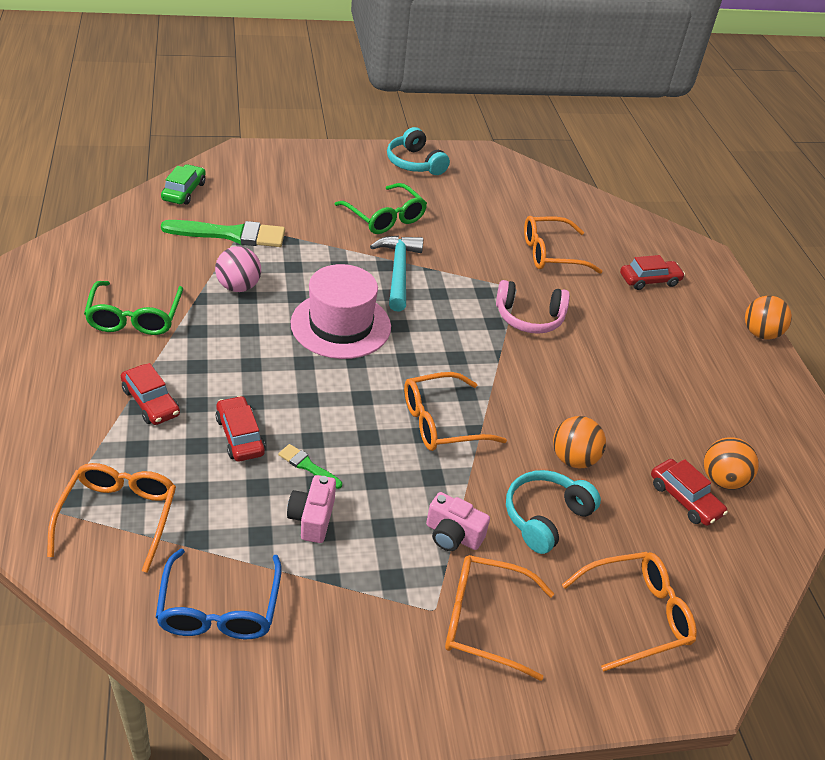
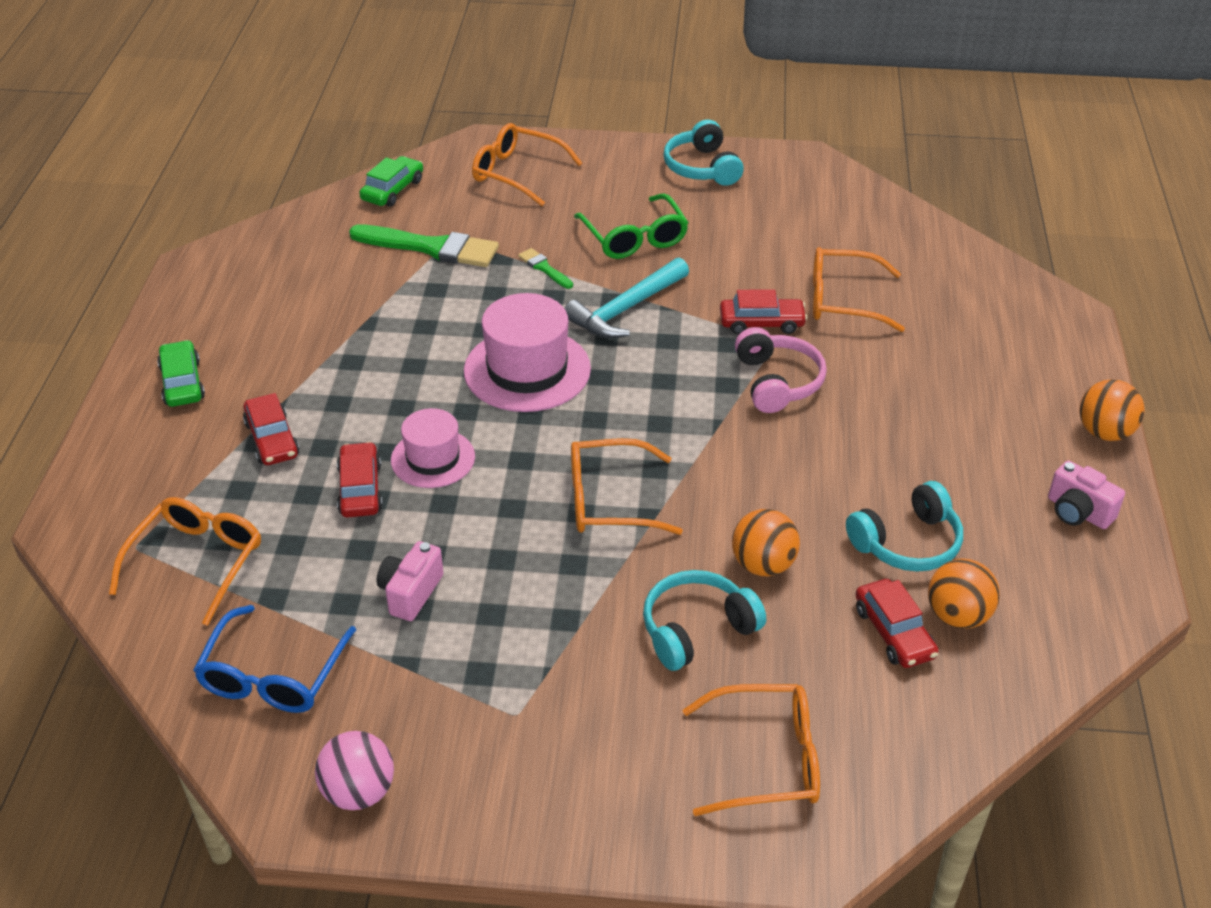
camera: 20 degrees right, 0 degrees up
green glasses [84,281,183,335] -> none
pink ball [215,246,261,292] -> pink ball moved to [315,731,394,810]
green brush [278,444,342,489] -> green brush moved to [518,248,573,289]
turquoise hammer [370,236,423,312] -> turquoise hammer turned 150 degrees counterclockwise [564,257,689,338]
pink camera [426,492,490,551] -> pink camera moved to [1048,460,1125,529]
orange glasses [445,555,554,681] -> orange glasses moved to [472,123,582,206]
pink headphones [496,280,570,334] -> pink headphones turned 120 degrees counterclockwise [735,327,827,413]
red car [620,255,685,290] -> red car moved to [720,289,807,334]
none -> green car [157,340,205,407]
none -> pink hat [391,408,475,488]
none -> turquoise headphones [846,481,963,572]

